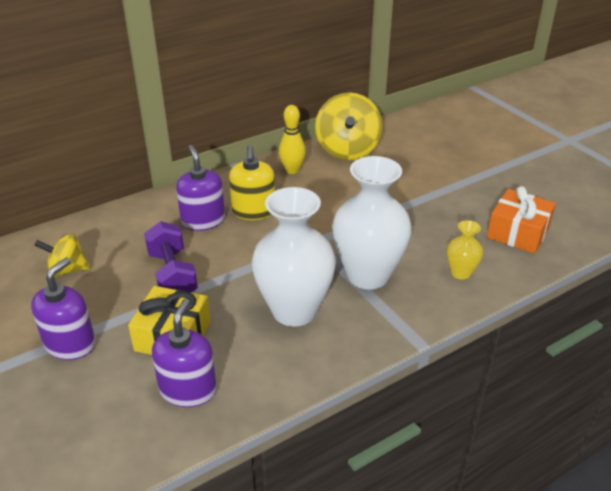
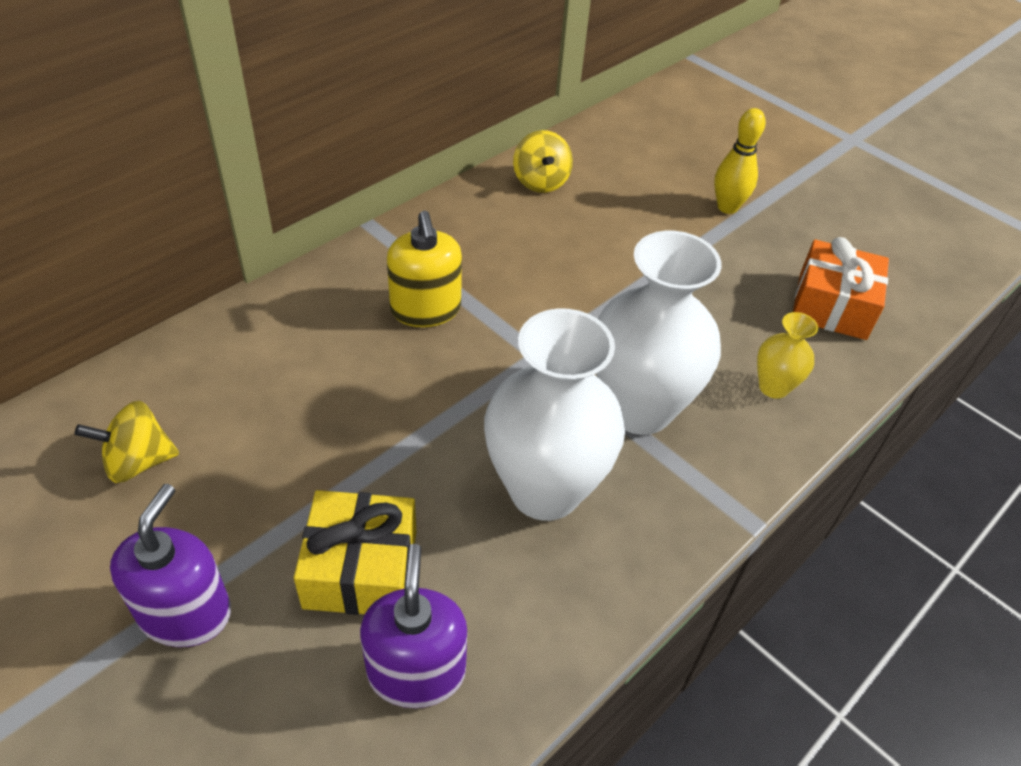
camera: 15 degrees left, 10 degrees up
purple dumbbell [144,221,198,293] -> none
purple soap dispenser [176,145,225,231] -> none
yellow bowling pin [279,105,306,174] -> yellow bowling pin moved to [714,108,766,214]
yellow spinning top [315,92,383,160] -> yellow spinning top [513,130,573,193], size x0.58

